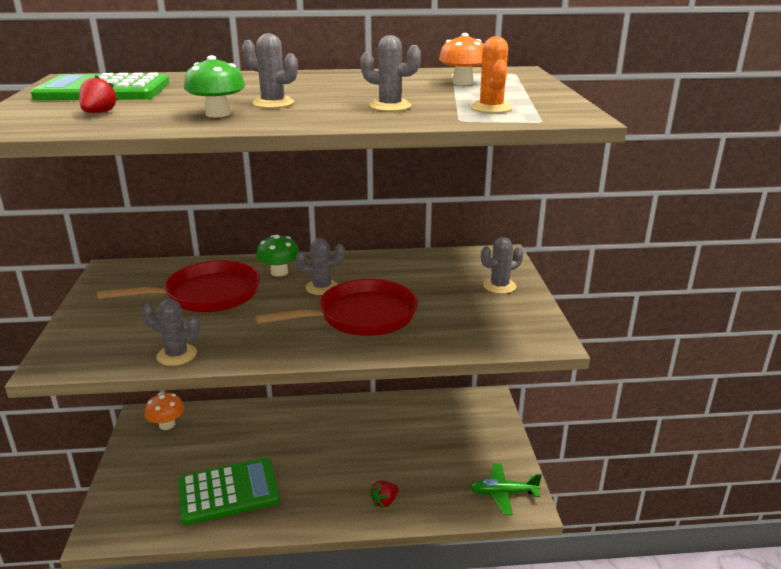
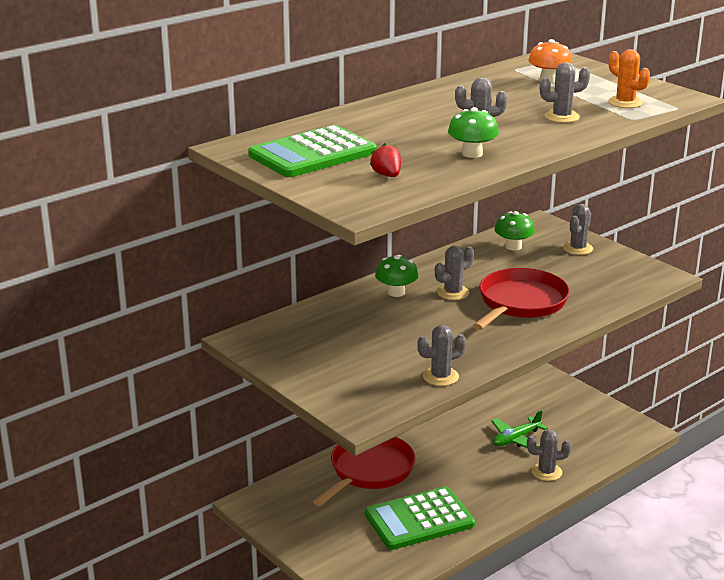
camera: 35 degrees left, 0 degrees up
red pan [97,260,260,312] -> red pan moved to [313,437,416,506]
orange mushroom [145,393,184,430] -> none
green calculator [178,458,280,525] -> green calculator turned 150 degrees counterclockwise [365,486,475,550]
red strawberry [370,481,399,508] -> grey cactus [527,430,572,481]
green plane [470,463,542,515] -> green plane moved to [492,410,548,448]
none -> green mushroom [494,211,535,251]

